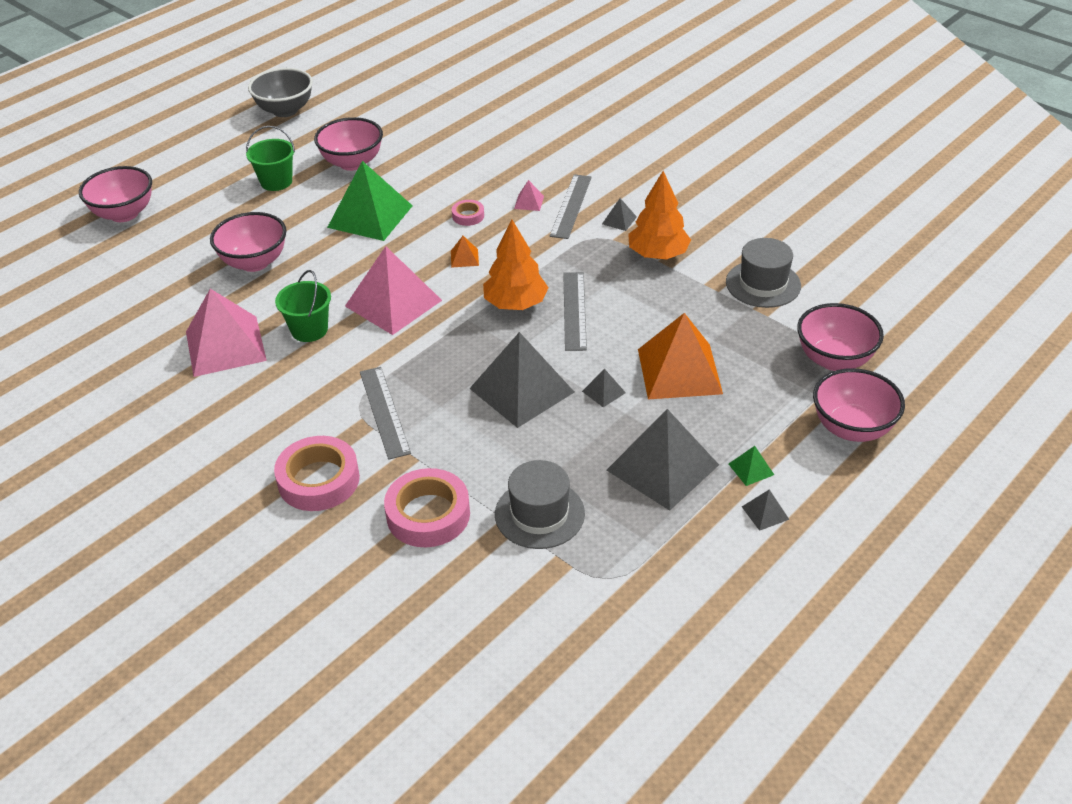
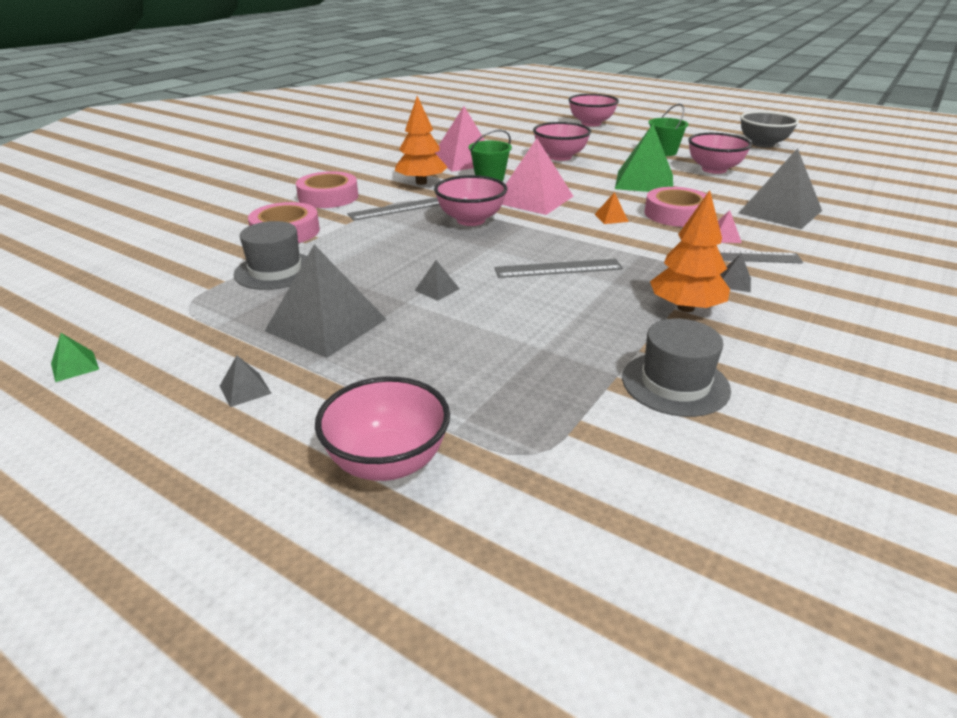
camera: 80 degrees right, 10 degrees down
pink tape [452,200,484,226] -> pink tape [645,187,707,227], size x2.00
grey pyramid [469,332,574,428] -> grey pyramid moved to [739,148,822,229]
orange tree [483,220,549,310] -> orange tree moved to [395,96,448,185]
orange pyramid [638,313,723,400] -> none
green pyramid [729,446,774,486] -> green pyramid moved to [51,333,99,382]
pink bowl [797,303,884,371] -> pink bowl moved to [434,175,507,226]

